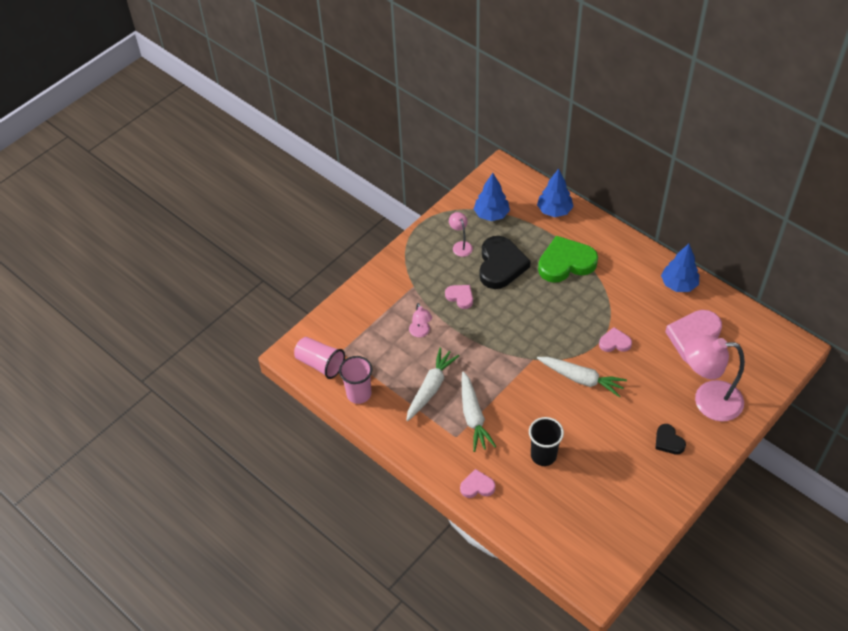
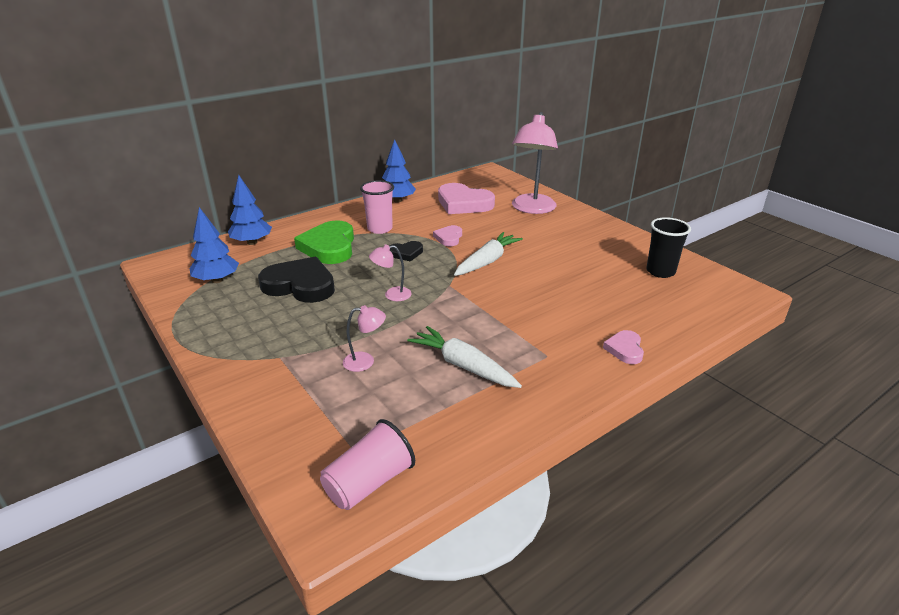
camera: 80 degrees left, 20 degrees down
pink cup [339,356,372,404] -> pink cup moved to [360,180,394,234]
pink heart [445,285,473,309] -> none
pink lamp [449,212,473,257] -> pink lamp moved to [369,244,412,301]
white carrot [462,371,496,452] -> none
black cup [529,417,564,466] -> black cup moved to [646,217,691,278]
black heart [655,424,686,455] -> black heart moved to [390,241,423,262]

